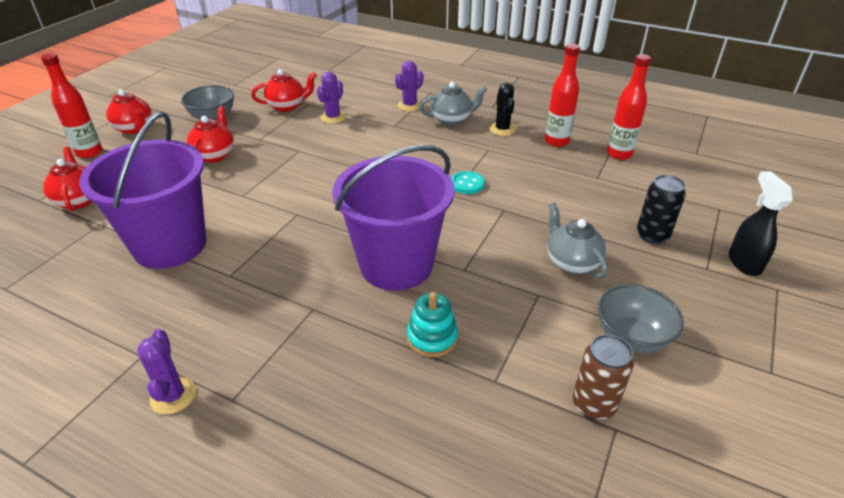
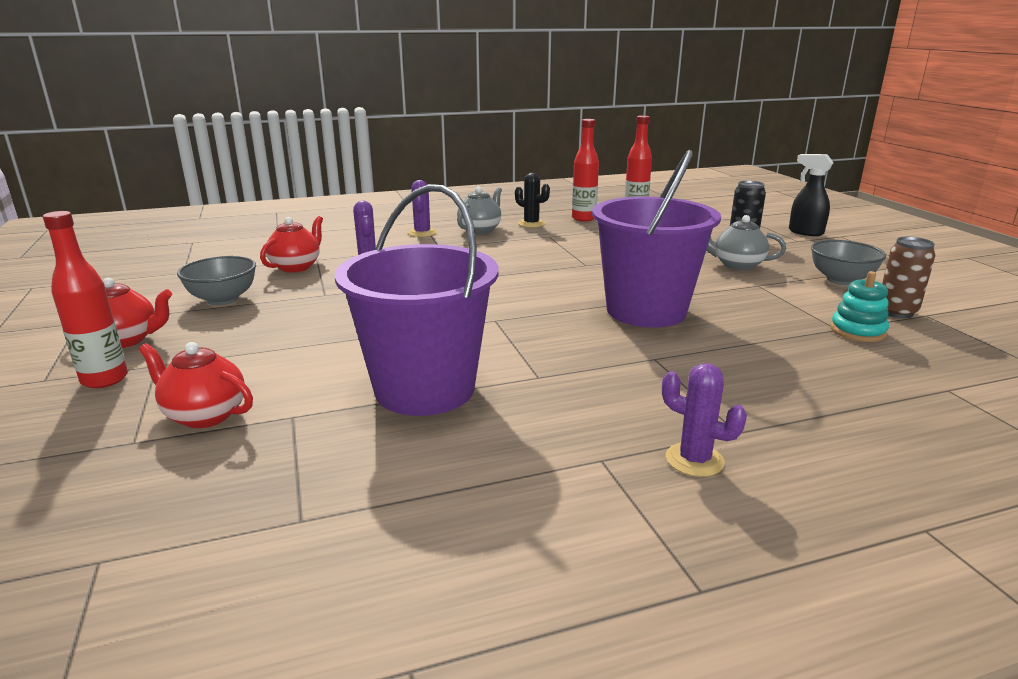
camera: 45 degrees left, 15 degrees down
red teapot [187,106,234,163] -> none
turquoise stacking toy [407,292,458,357] -> turquoise stacking toy moved to [830,271,889,342]
turquoise button [451,171,485,194] -> none

